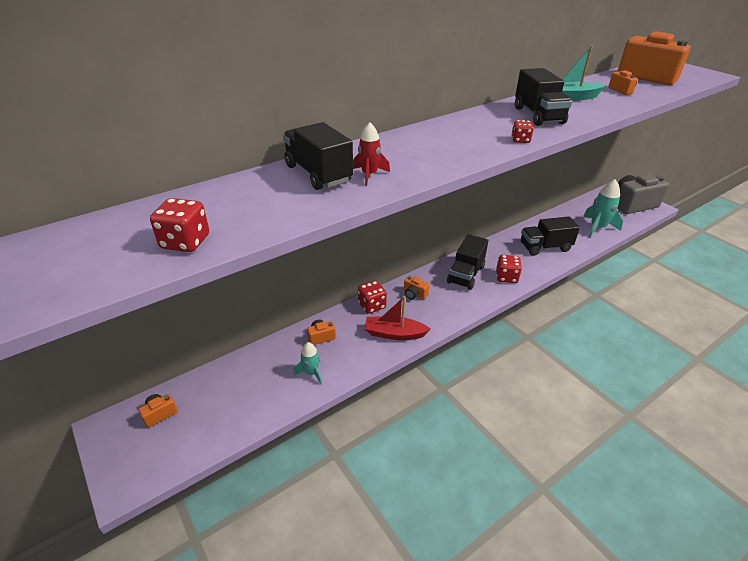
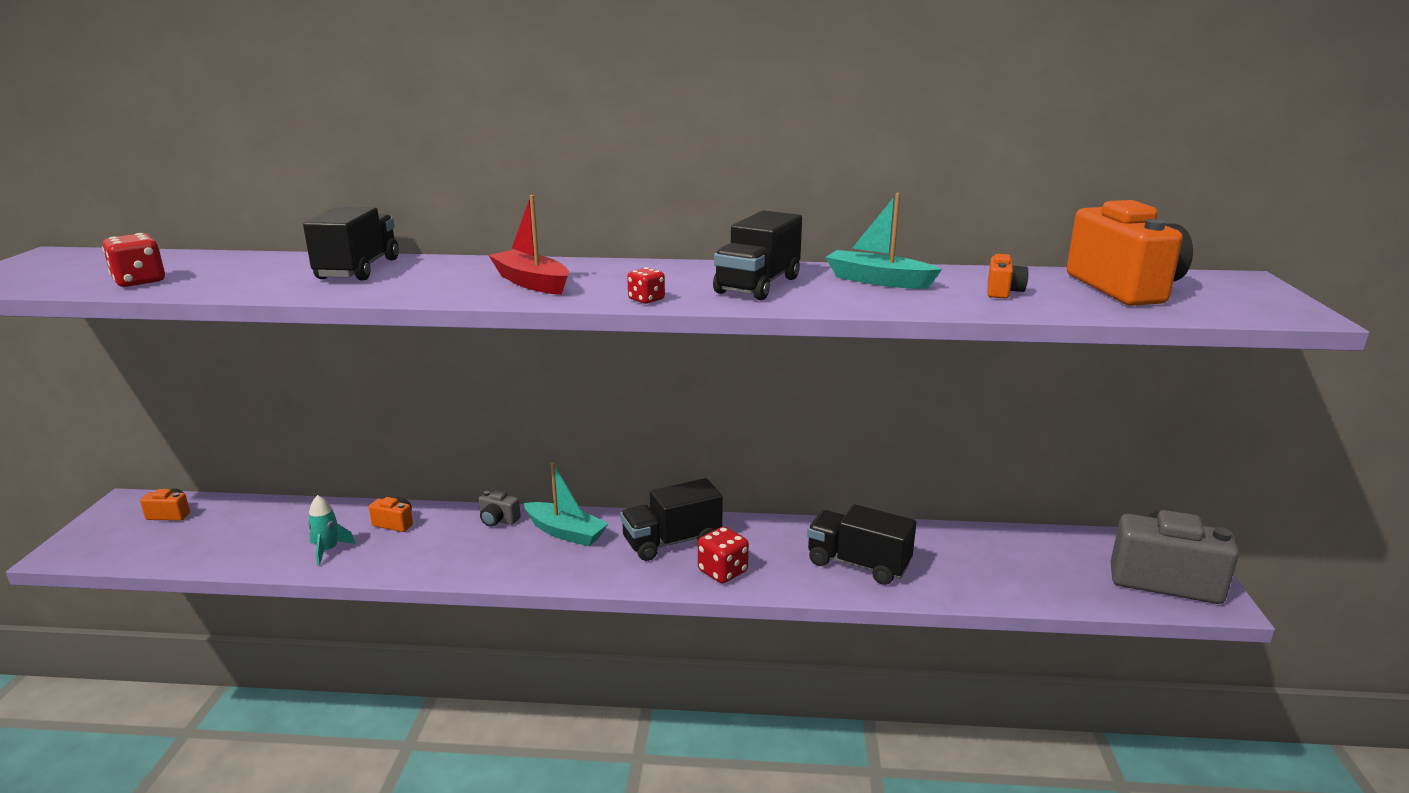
camera: 40 degrees right, 15 degrees down
red rocket [353,122,390,186] -> none
red dice [358,281,387,314] -> grey camera [479,490,521,527]
red boat [365,296,431,340] -> red boat moved to [488,195,569,295]
orange camera [404,276,429,300] -> turquoise boat [524,463,609,546]
turquoise rocket [583,179,623,237] -> none

